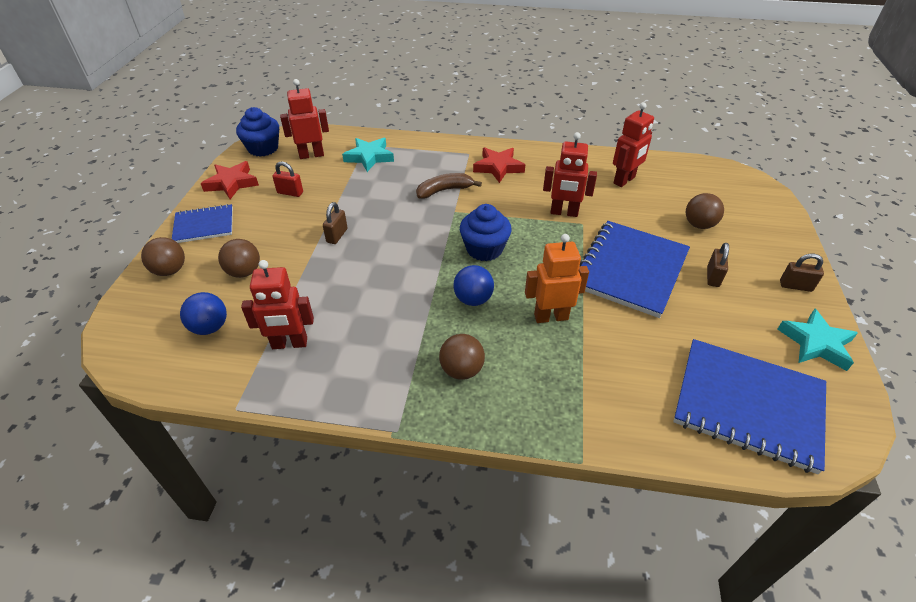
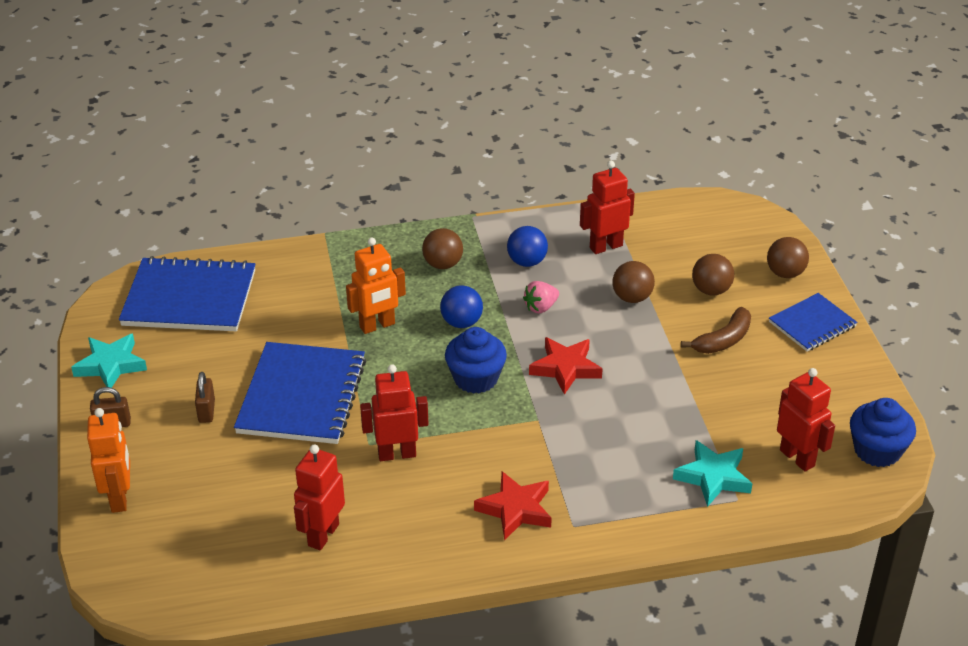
camera: 160 degrees right, 5 degrees down
blue ball [180,292,227,335] -> blue ball moved to [507,226,548,267]
red star [201,161,259,199] -> red star moved to [529,337,602,395]
red padlock [272,162,303,197] -> none
red robot [280,79,329,159] -> red robot turned 90 degrees counterclockwise [777,368,835,472]
brown padlock [323,202,348,244] -> none
brown banana [416,173,482,199] -> brown banana moved to [681,307,751,354]
brown ball [686,193,724,229] -> brown ball moved to [612,261,655,303]
none -> orange robot [87,408,130,513]
none -> pink strawberry [523,281,559,314]

